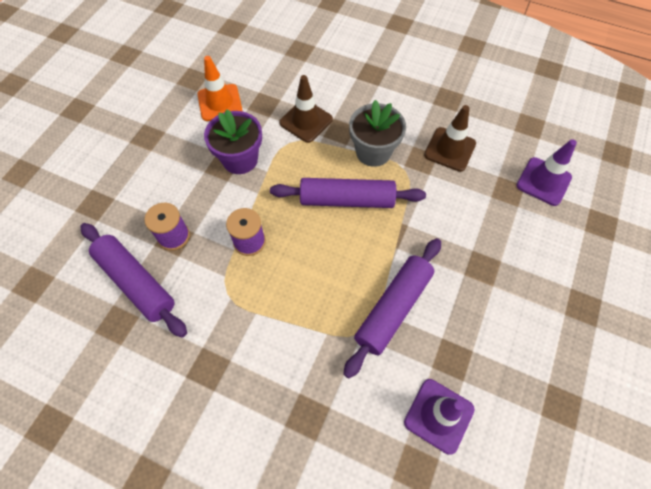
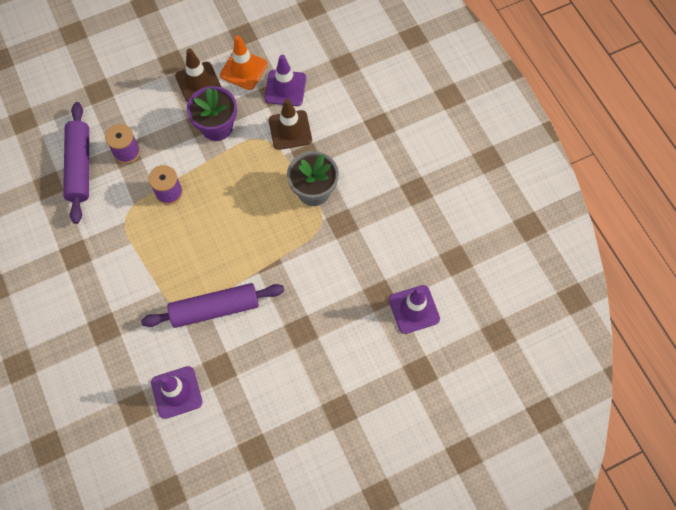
camera: 40 degrees right, 5 degrees up
purple rolling pin [270,178,426,208] -> none
brown traffic cone [424,105,476,172] -> brown traffic cone moved to [175,48,221,102]
none -> purple traffic cone [264,55,306,106]

